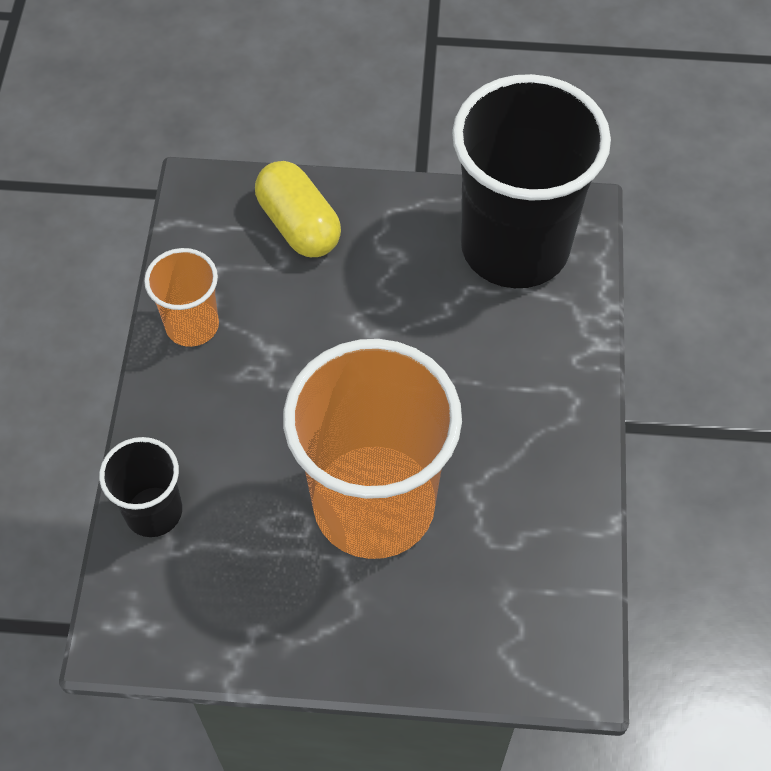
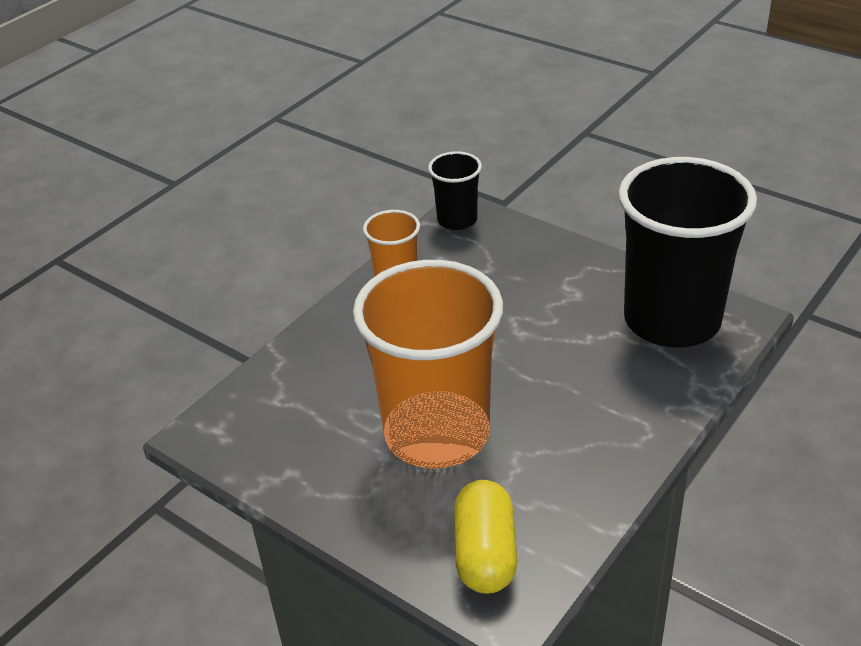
camera: 35 degrees right, 20 degrees down
black cup [99,437,182,537] -> black cup moved to [428,151,482,230]
yellow capsule [255,161,341,257] -> yellow capsule moved to [454,480,517,594]

